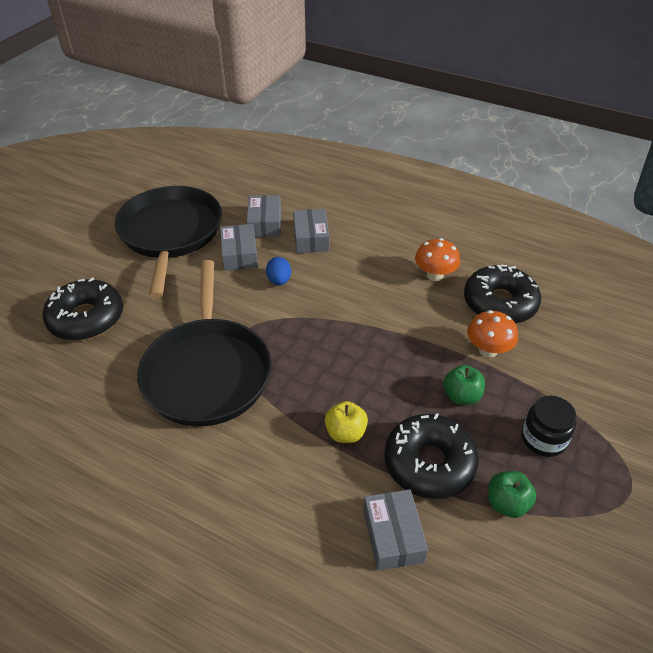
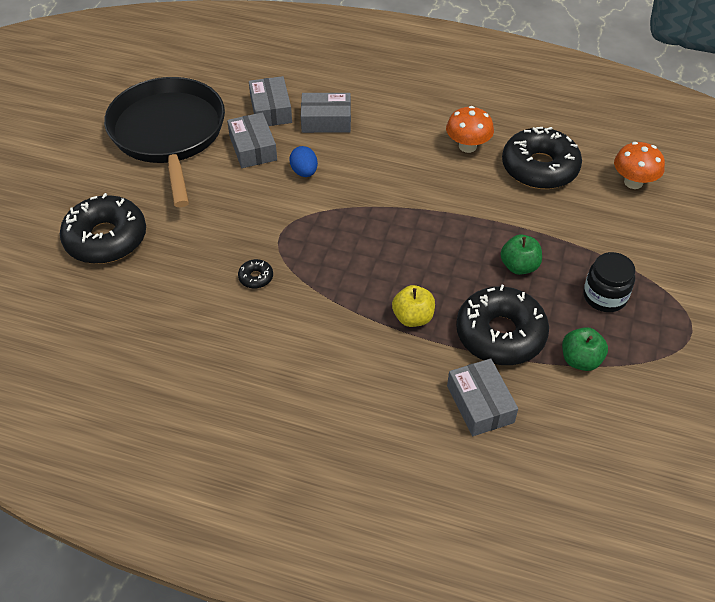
camera: 10 degrees left, 5 degrees up
black pan [137,260,271,426] -> black donut [238,259,273,289]
grey box [293,209,329,253] -> grey box turned 75 degrees counterclockwise [301,93,351,133]
orange mushroom [467,310,518,357] -> orange mushroom moved to [614,142,665,189]

